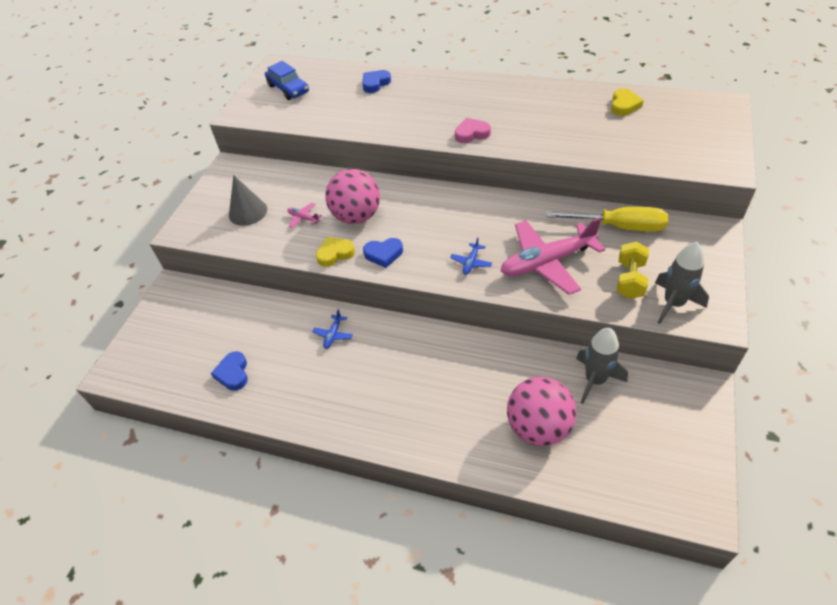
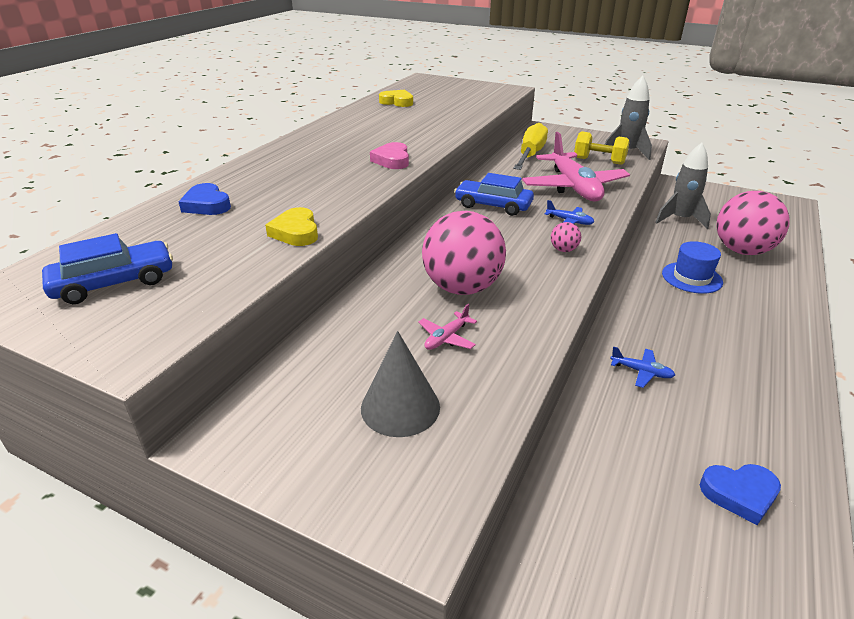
camera: 85 degrees left, 15 degrees down
yellow heart [316,237,355,267] -> yellow heart moved to [265,207,318,246]
blue heart [363,238,403,268] -> none
none -> blue car [454,173,534,216]
none -> pink ball [551,222,581,252]
none -> blue hat [662,241,723,294]

